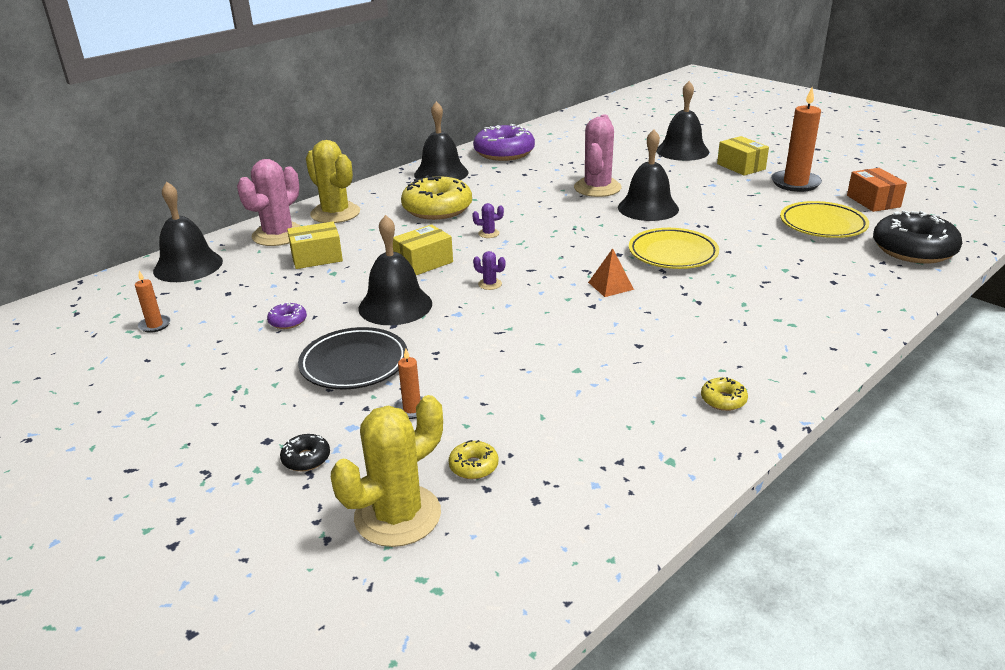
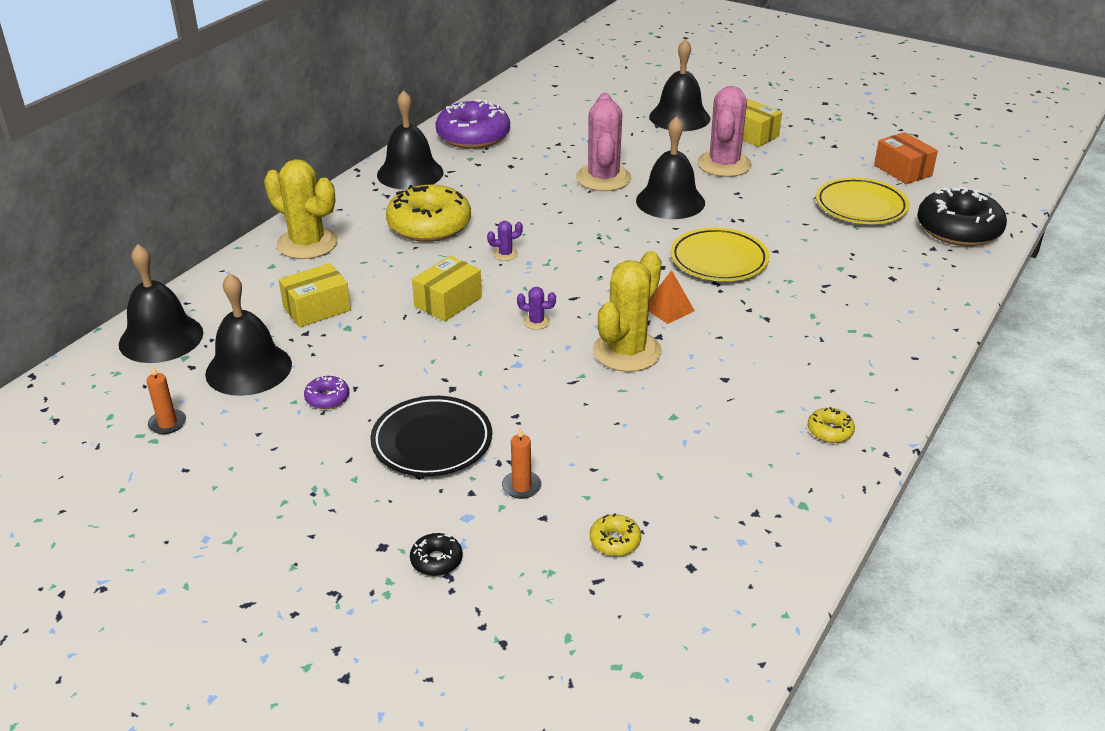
camera: 15 degrees left, 5 degrees up
pink cactus [237,159,301,246] -> pink cactus moved to [697,86,752,177]
yellow cactus [331,395,443,547] -> yellow cactus moved to [593,251,662,372]
black bell [358,215,432,325] -> black bell moved to [205,273,292,396]
orange candle [771,88,822,192] -> none

